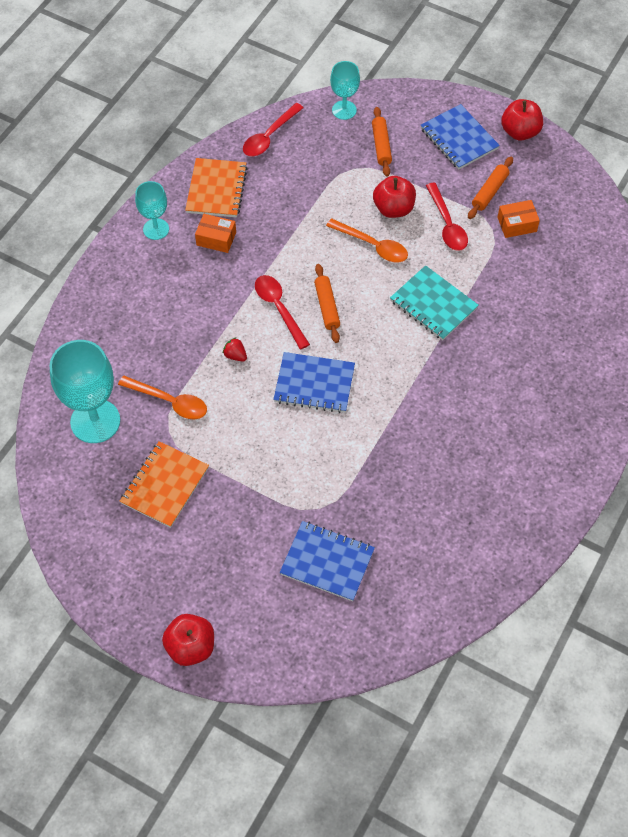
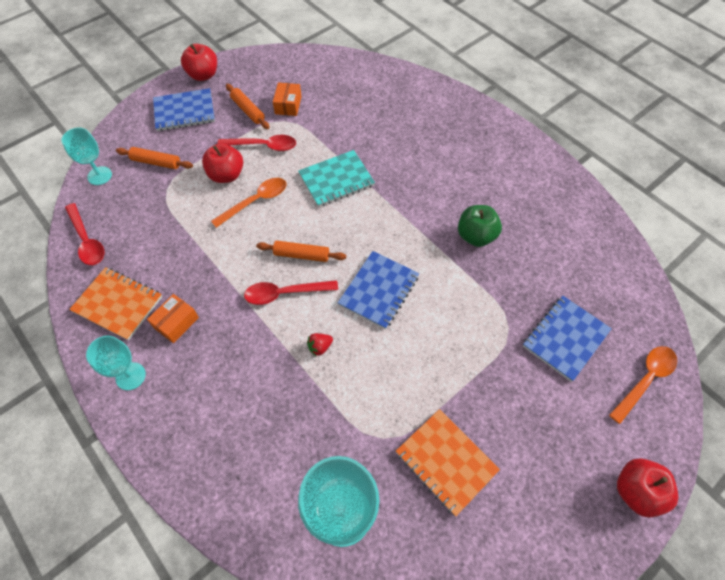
camera: 70 degrees left, 0 degrees up
orange spoon [118,376,207,419] -> orange spoon moved to [609,346,677,424]
none -> green apple [458,205,502,247]

